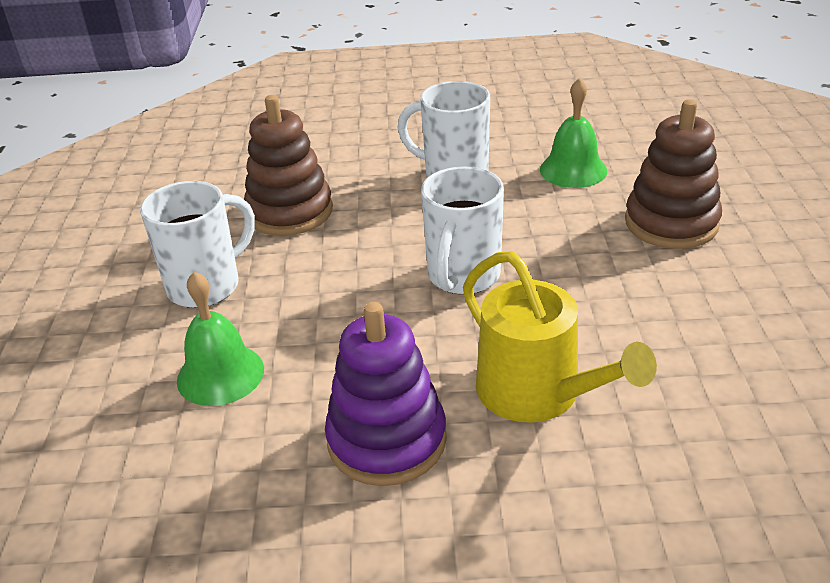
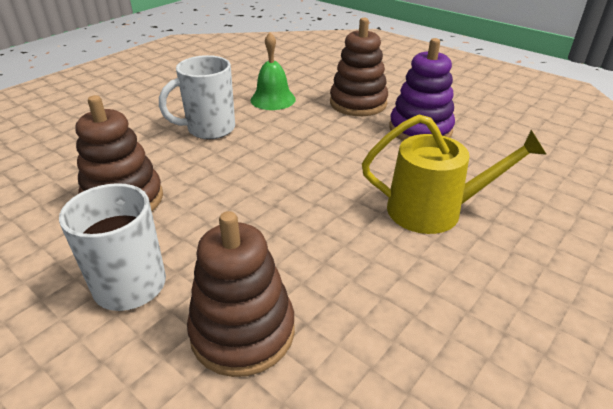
camera: 50 degrees left, 0 degrees up
green bell [177,271,264,406] -> brown stacking toy [187,211,295,377]
purple stacking toy [325,302,447,486] -> purple stacking toy moved to [389,38,455,141]
white mug [421,167,504,295] -> none

